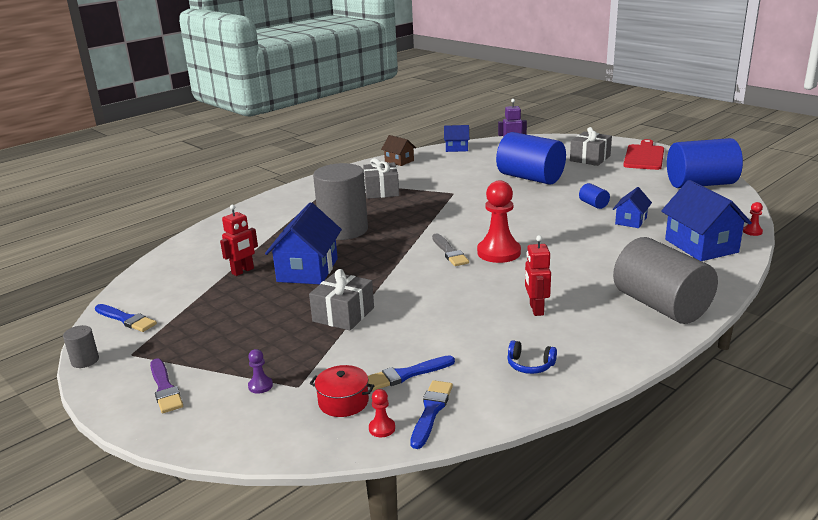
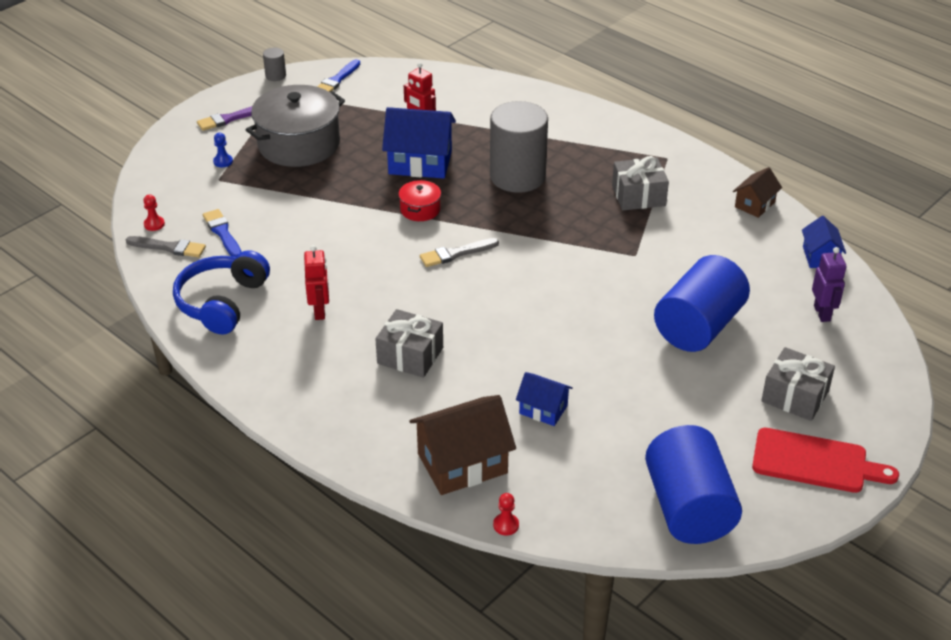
camera: 85 degrees right, 15 degrees up
purple pawn [248,349,273,394] -> blue pawn [213,133,233,167]
grey gift [309,269,374,331] -> grey gift moved to [375,309,443,378]
red pot [309,365,375,417] -> red pot moved to [399,180,441,221]
blue brush [410,380,453,449] -> grey brush [126,236,206,258]
red pawn [477,180,521,263] -> none
blue headphones [507,340,557,374] -> blue headphones [173,250,270,335], size x2.17
red robot [525,235,551,316] -> red robot turned 90 degrees clockwise [304,245,329,320]
blue cylinder [579,183,610,209] -> none
grey cylinder [613,237,718,324] -> none
blue house [661,180,752,261] -> brown house [409,395,516,495]
none -> grey pot [246,85,345,167]

